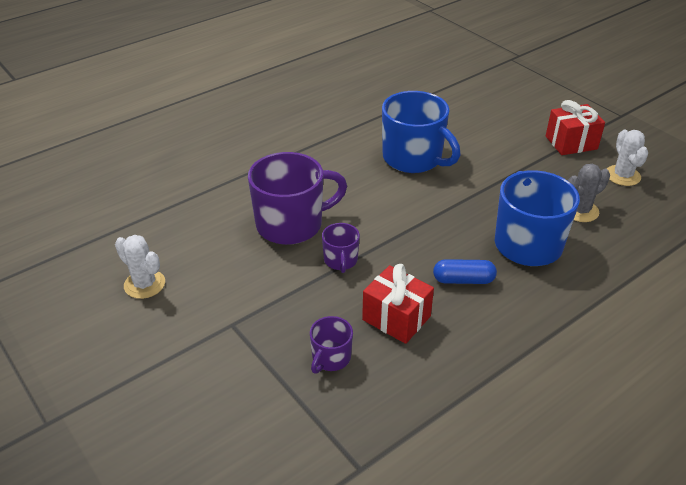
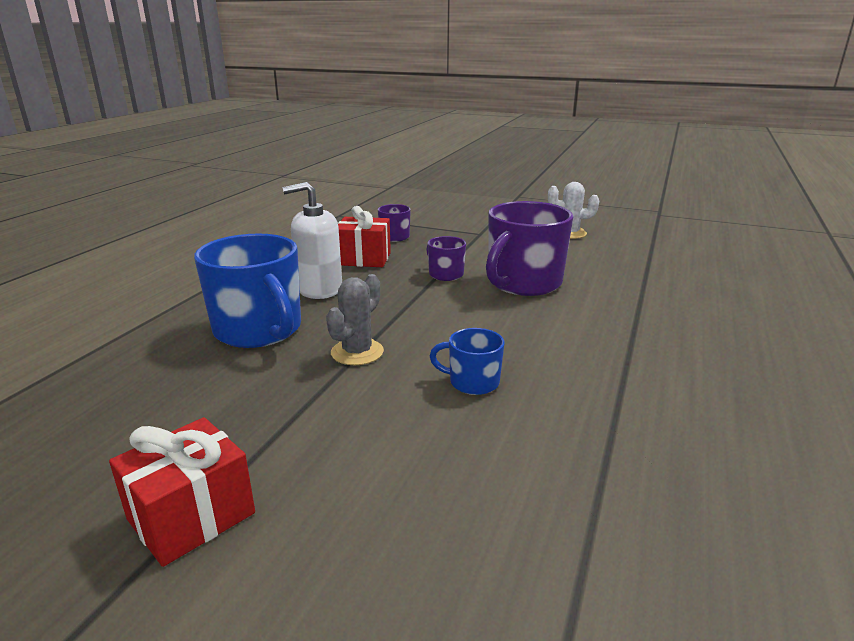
camera: 150 degrees right, 15 degrees down
blue mug [382,91,461,173] -> blue mug [430,328,504,395], size x0.49
blue capsule [433,259,497,284] -> white soap dispenser [283,182,342,299]
grey cactus [568,164,610,222] -> grey cactus moved to [326,274,384,365]
white cactus [607,130,648,186] -> none

